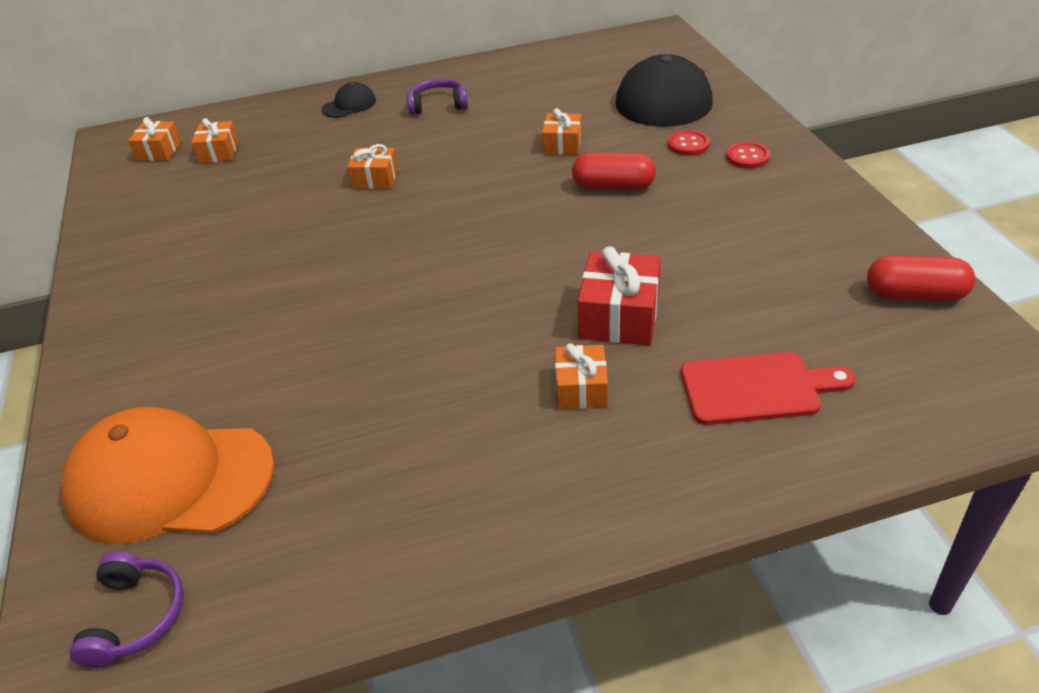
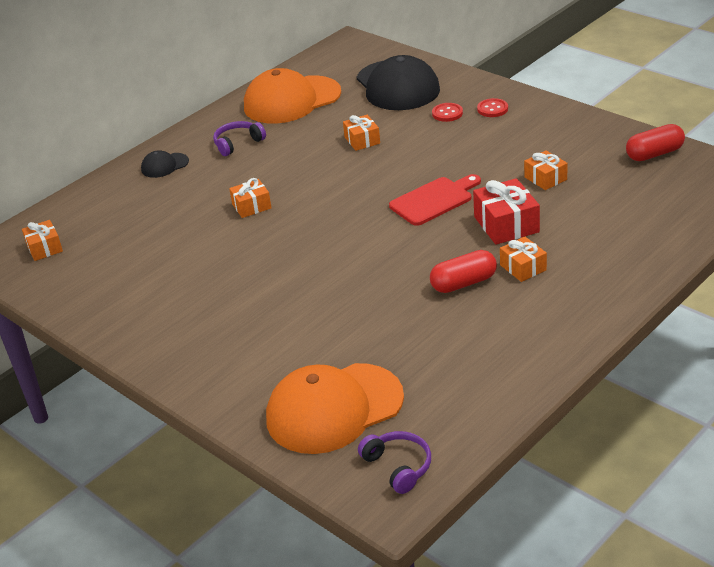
camera: 30 degrees left, 5 degrees down
orange gift [191,118,239,163] -> orange gift moved to [524,150,568,190]
black cap [321,82,376,118] -> black cap turned 135 degrees counterclockwise [141,150,189,178]
red capsule [572,153,656,190] -> red capsule moved to [430,250,497,293]
red cutting board [681,352,856,425] -> red cutting board moved to [389,174,481,226]
none -> orange cap [244,68,341,124]

